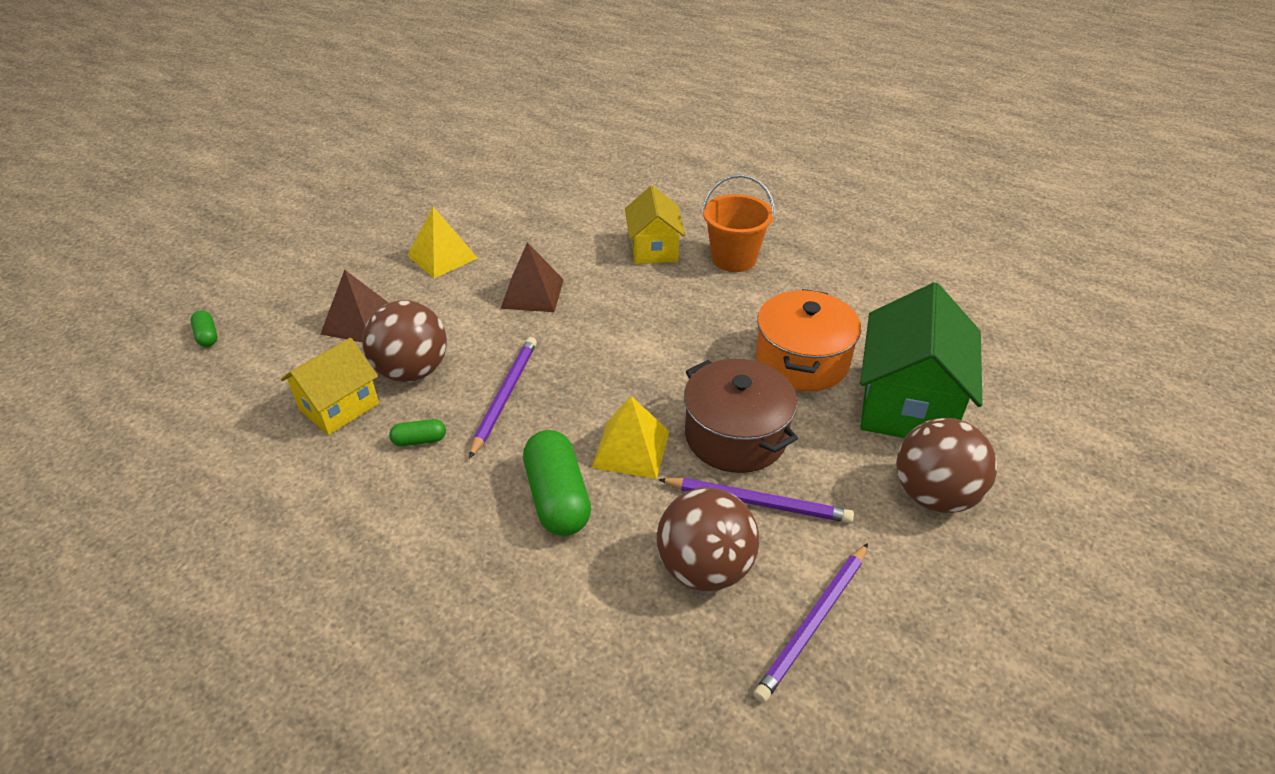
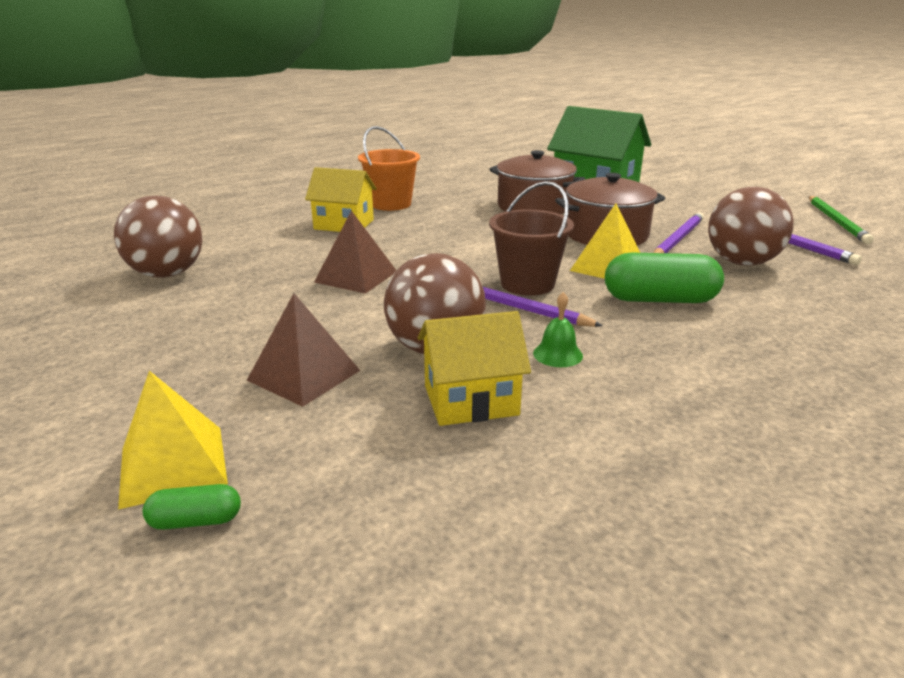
camera: 70 degrees left, 15 degrees down
yellow house [281,338,379,435] -> yellow house turned 75 degrees counterclockwise [418,311,531,426]
green capsule [389,419,446,446] -> green bell [533,292,583,367]
yellow pyramid [407,207,478,278] -> yellow pyramid moved to [118,371,228,510]
orange pot [756,289,861,391] -> brown pot [489,150,585,214]
brown ball [896,418,997,513] -> brown ball moved to [114,195,202,278]
none -> brown bucket [489,181,574,296]
none -> green pencil [809,196,874,244]

